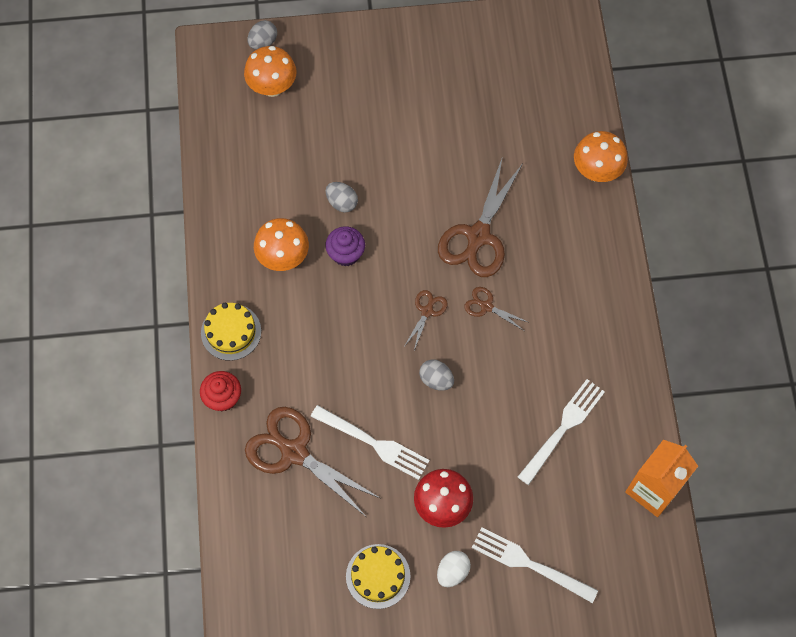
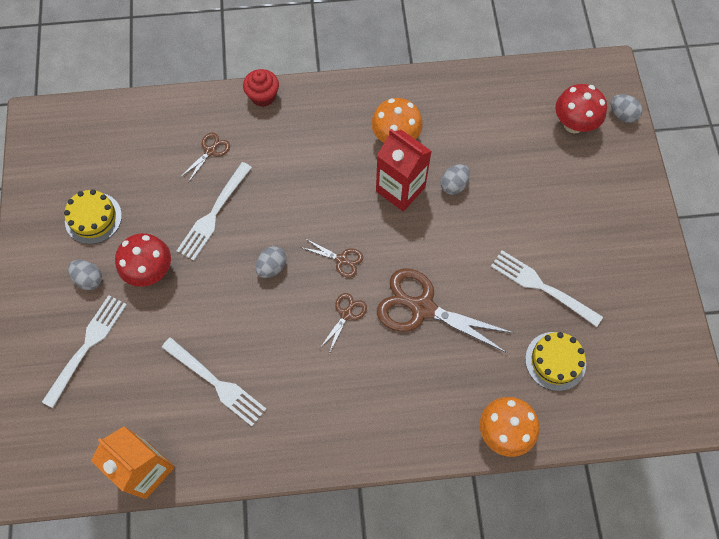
camera: 90 degrees right, 0 degrees up
yellow cake [201,303,261,361] -> yellow cake moved to [525,332,586,391]
orange mushroom [244,46,297,97] -> red mushroom [555,84,607,134]
brown scissors [245,407,380,516] -> brown scissors [181,133,230,182], size x0.48
purple cupcake [325,226,365,266] -> red carton [376,129,432,212]
white egg [437,551,471,587] -> grey egg [68,260,102,290]
none -> white fork [491,250,603,327]

